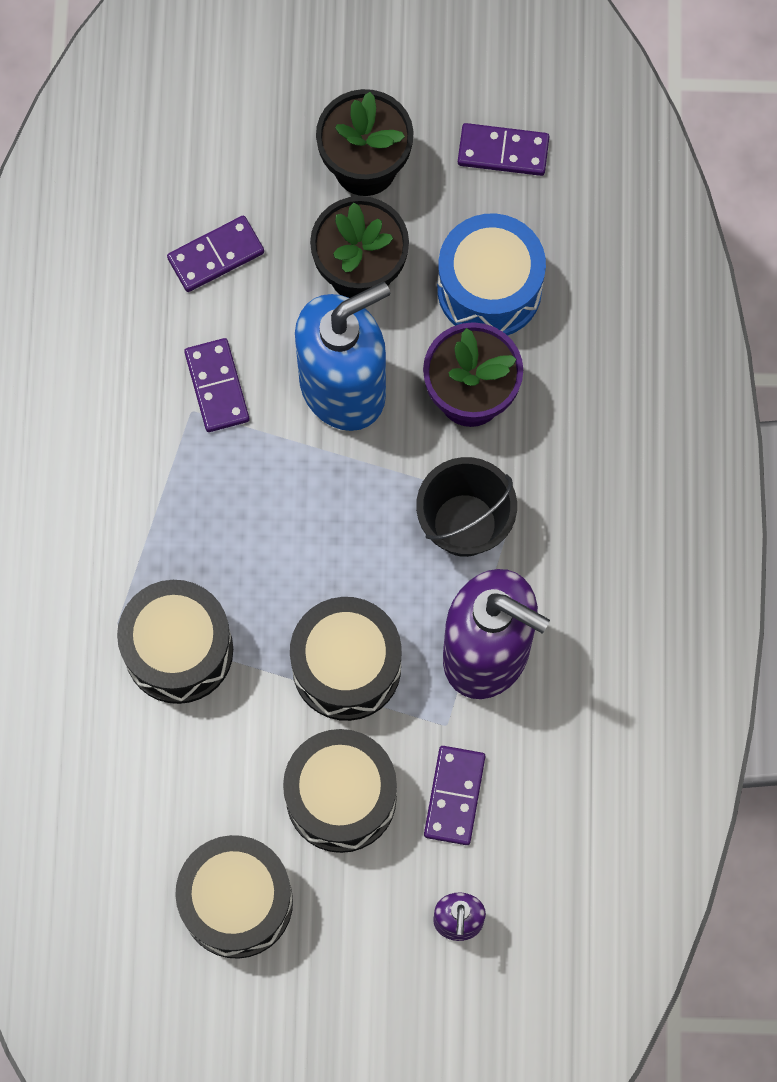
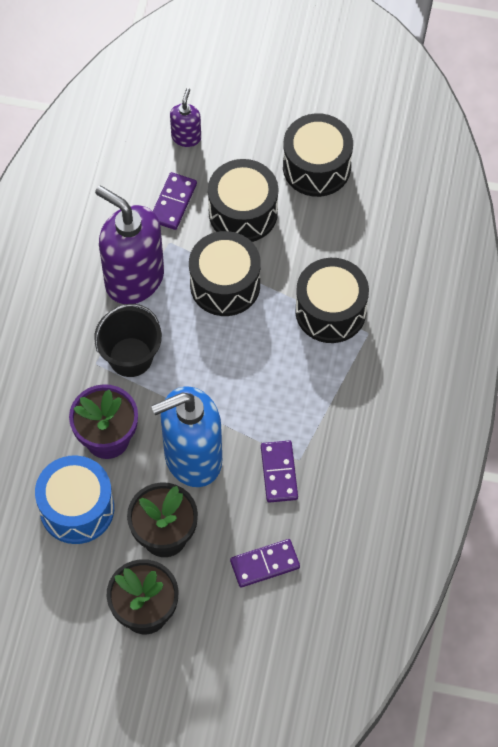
camera: 170 degrees left, 10 degrees down
purple domino [458,123,549,176] -> none

